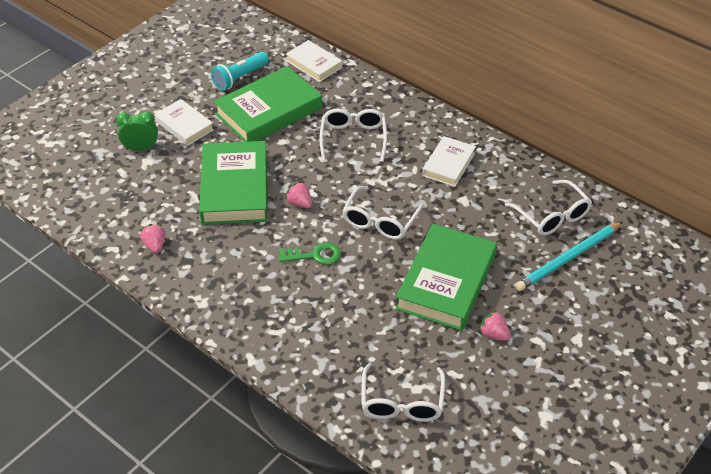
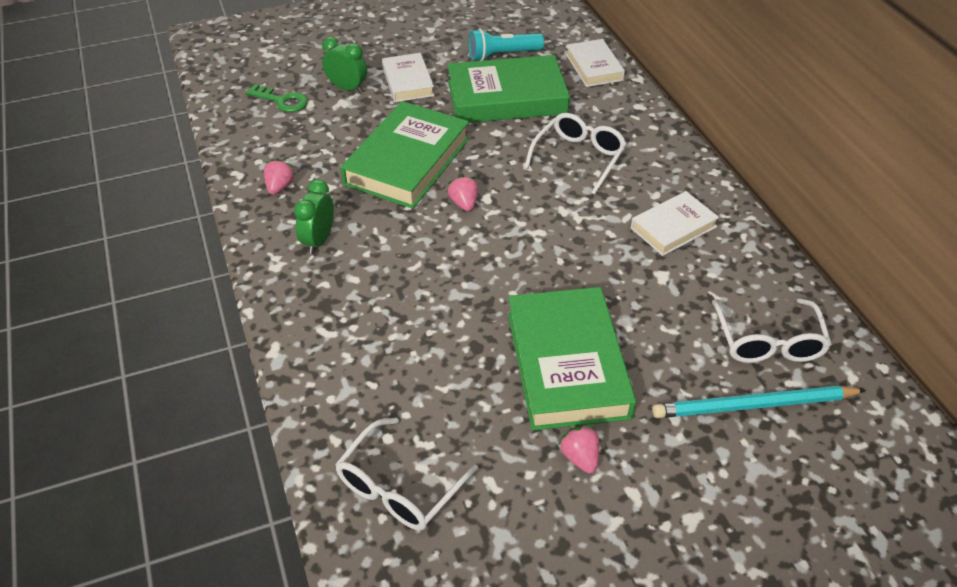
camera: 30 degrees right, 0 degrees up
green key [279,242,341,265] -> green key moved to [246,84,308,112]
white glasses [342,186,424,239] -> none
green book [395,224,497,331] -> green book turned 60 degrees counterclockwise [508,287,636,430]
none -> green clock [294,179,334,254]

